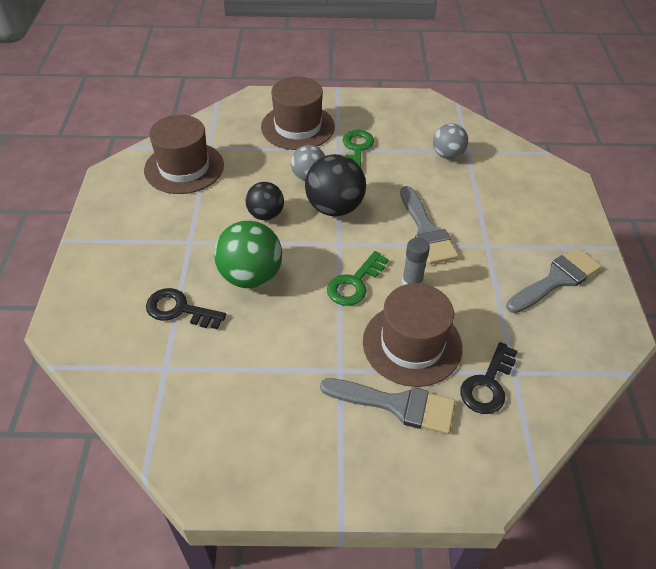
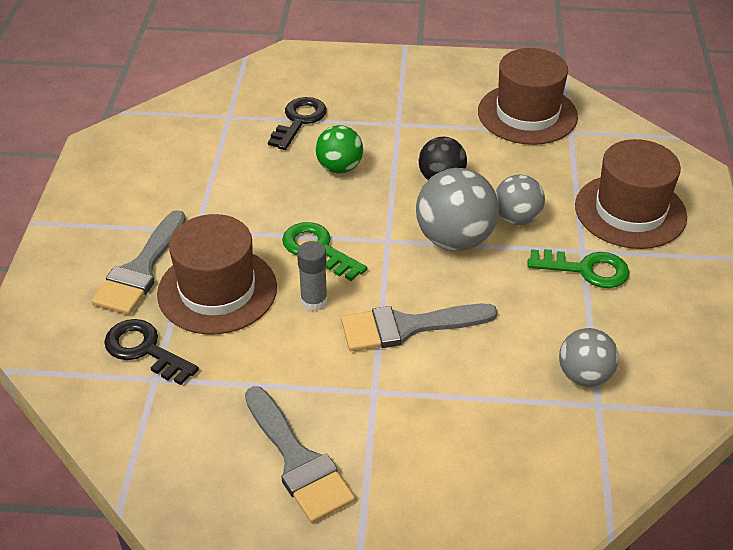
camera: 95 degrees right, 5 degrees down
green ball [214,221,282,288] -> green ball [315,125,363,173], size x0.63
black ball [305,154,366,216] -> grey ball [416,168,499,251]

